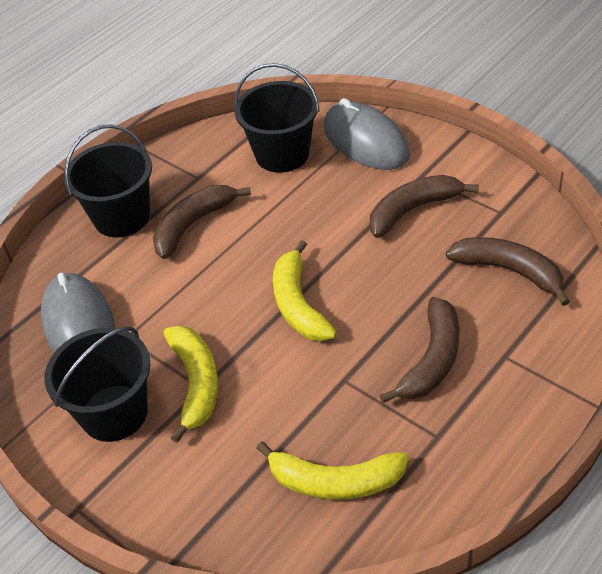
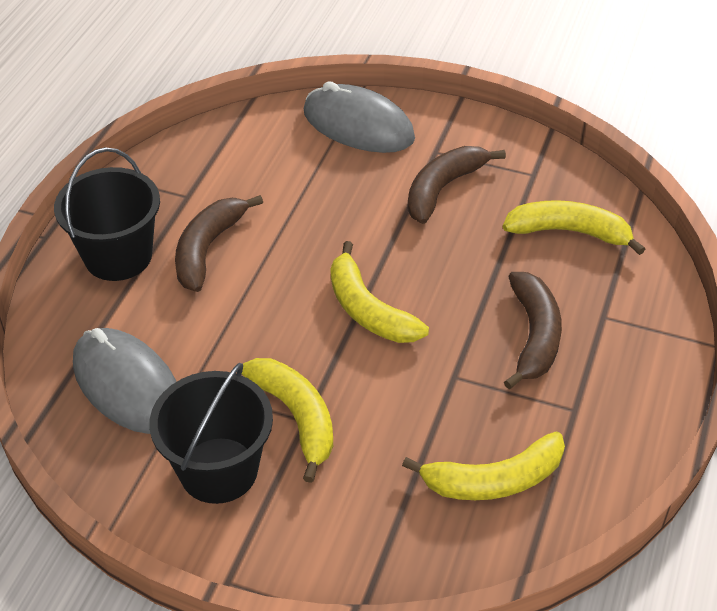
camera: 25 degrees left, 0 degrees up
black bucket [234,63,320,173] -> none
brown banana [446,237,570,306] -> yellow banana [503,200,645,255]

